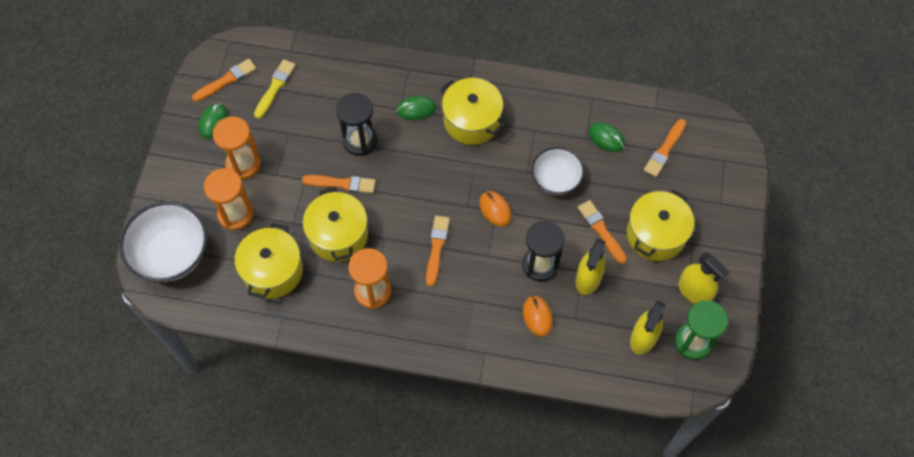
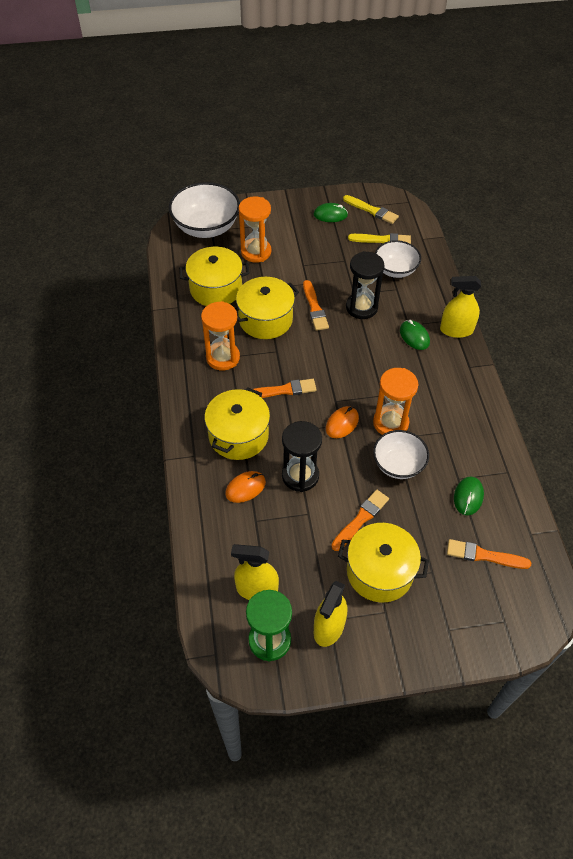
camera: 70 degrees right, 10 degrees down
orange brush [192,59,257,102] -> yellow brush [343,195,399,224]
orange hourglass [213,116,261,179] -> orange hourglass moved to [373,368,418,435]
yellow pot [440,78,505,145] -> yellow pot moved to [205,387,270,460]
yellow spray bottle [575,239,606,295] -> yellow spray bottle moved to [440,276,481,338]
none -> white bowl [375,240,421,278]

